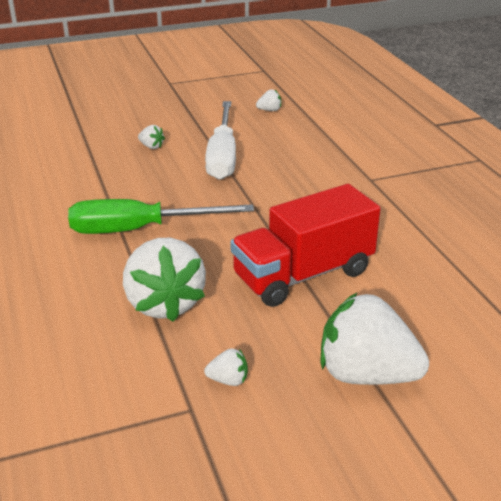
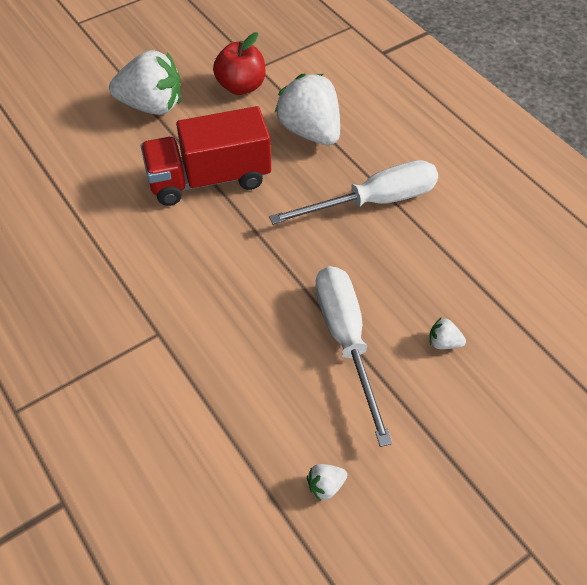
camera: 165 degrees right, 20 degrees up
green screwdriver [68,199,254,234] -> white screwdriver [269,160,438,225]
white strawberry [204,348,248,386] -> red apple [213,32,265,95]
red truck [230,184,381,307] -> red truck turned 150 degrees counterclockwise [141,106,271,206]

